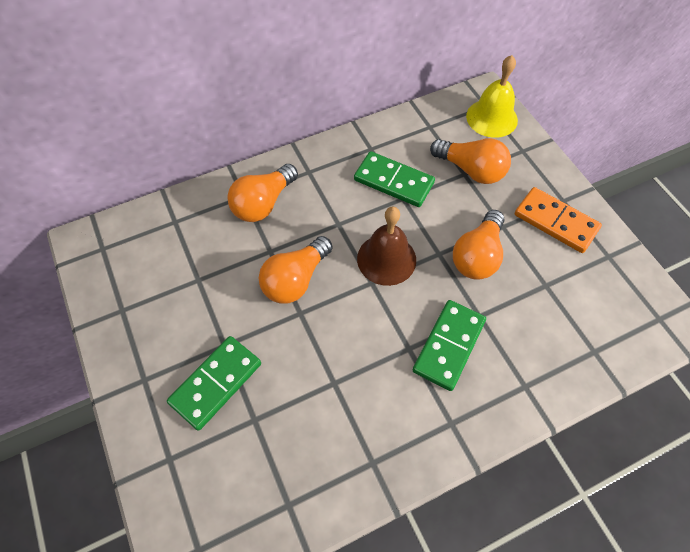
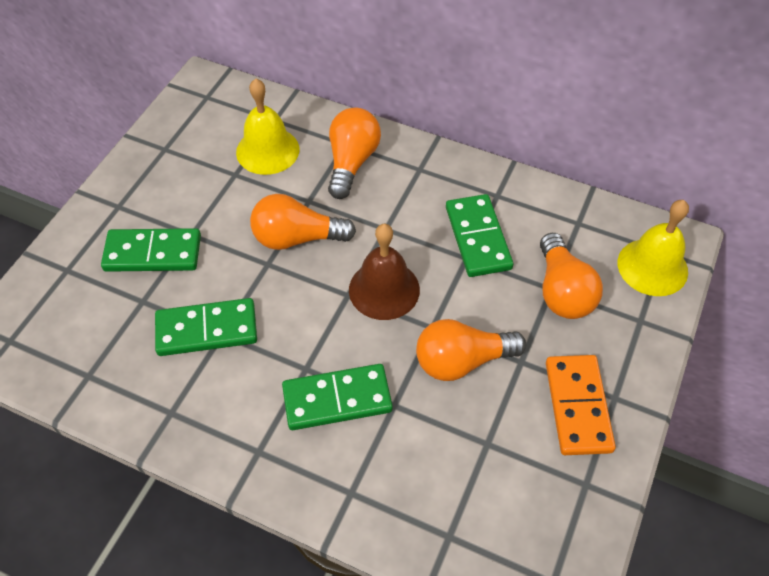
camera: 50 degrees right, 5 degrees down
orange light bulb [227,164,298,222] -> orange light bulb turned 105 degrees clockwise [328,108,381,199]
none -> green domino [155,298,257,356]
none -> yellow bell [236,78,299,175]

